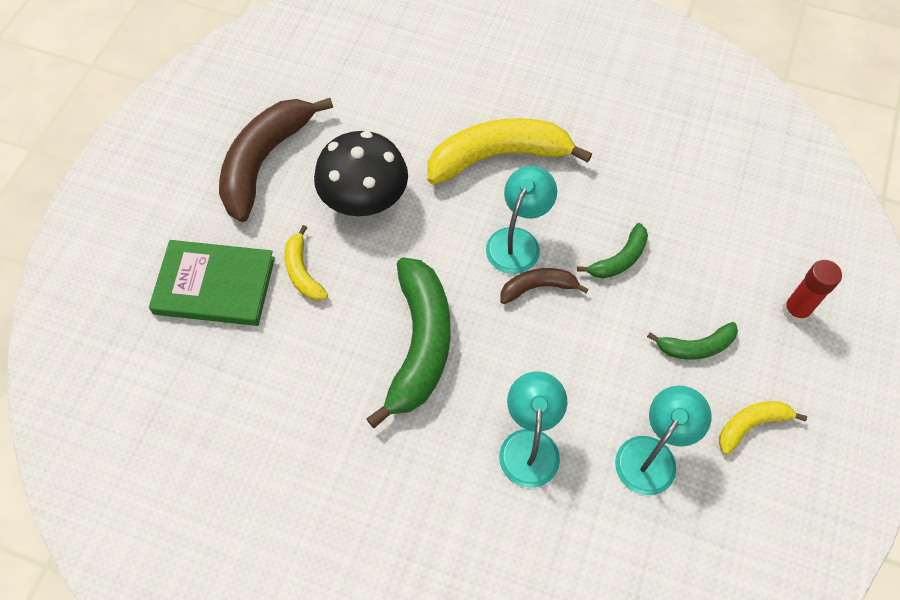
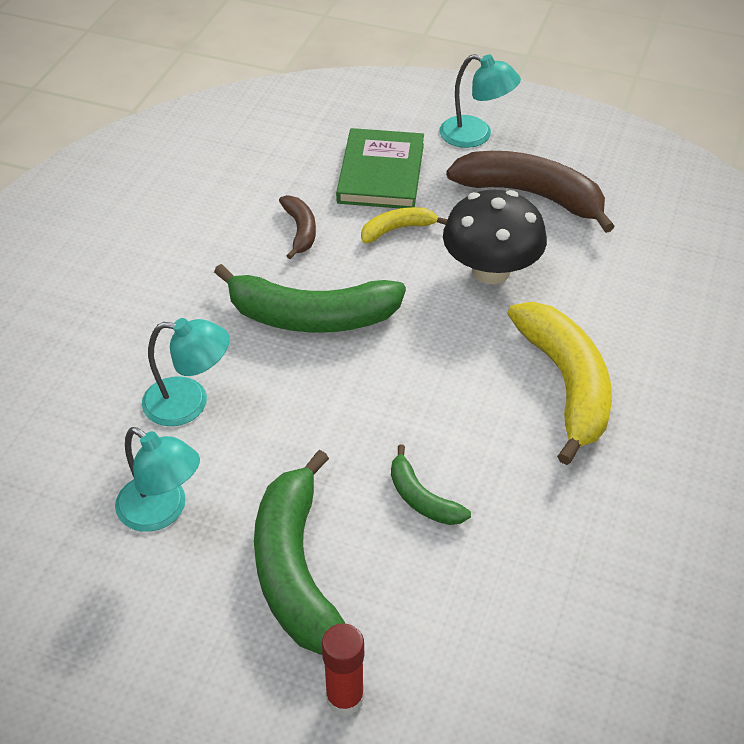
camera: 90 degrees right, 15 degrees down
turquoise lamp [486,166,557,274] -> turquoise lamp moved to [439,54,521,148]
brown banana [500,268,589,304] -> brown banana moved to [279,195,316,259]
green banana [647,322,738,359] -> green banana [254,450,346,655], size x2.00
yellow banana [719,401,807,454] -> none

